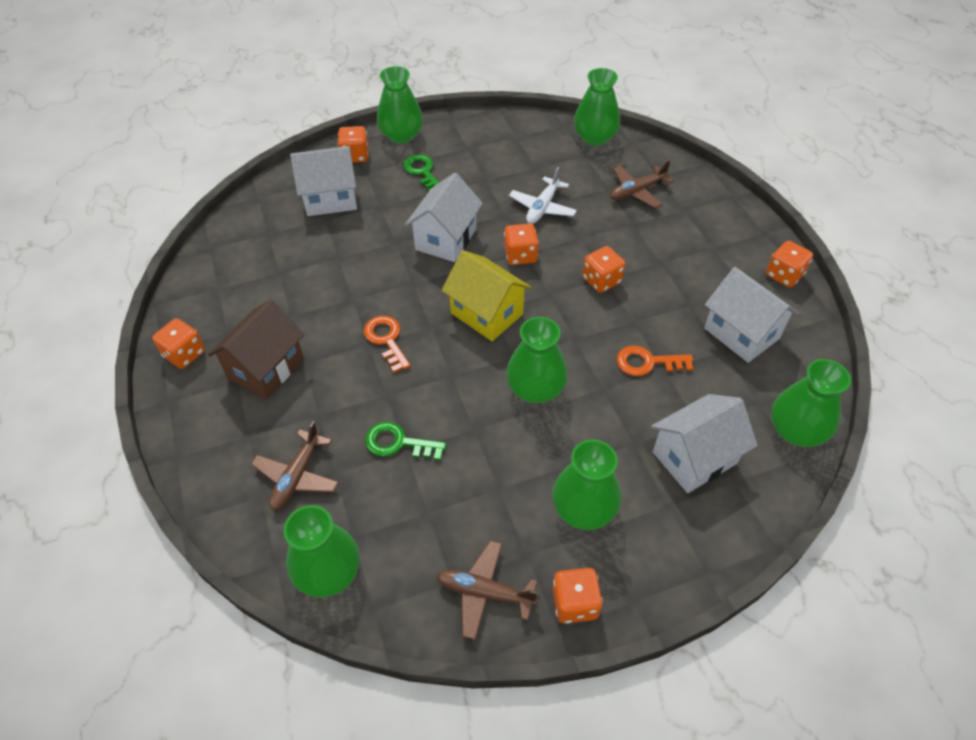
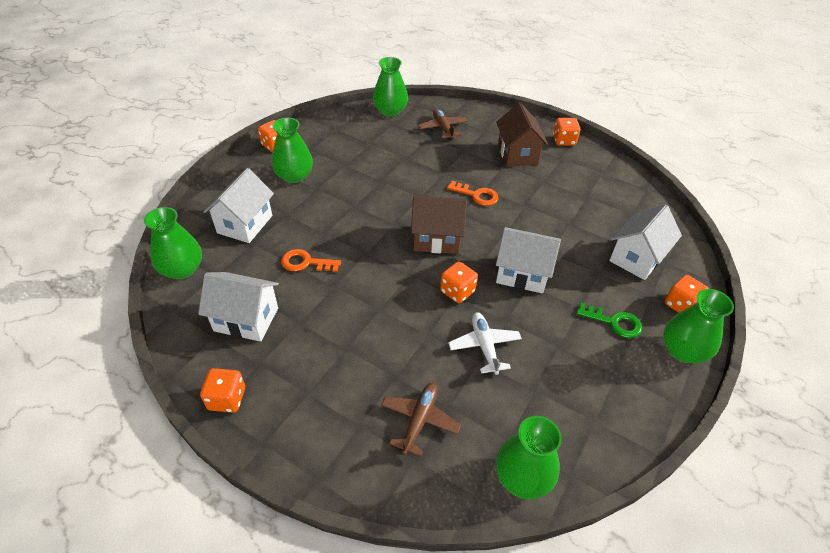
camera: 140 degrees right, 5 degrees down
green key [365,422,446,461] -> none
white house [405,173,483,262] -> white house turned 60 degrees counterclockwise [496,227,561,293]
brown plane [436,541,538,640] -> none
yellow house [442,250,532,341] -> brown house [411,196,467,254]
green vase [506,317,568,403] -> none
orange dice [583,246,625,293] -> none
orange key [617,346,693,376] -> orange key turned 135 degrees counterclockwise [281,249,341,272]

